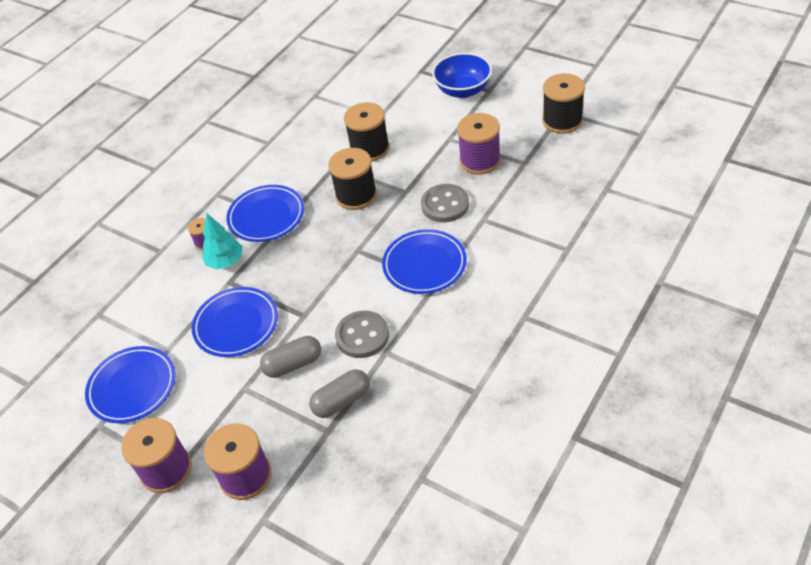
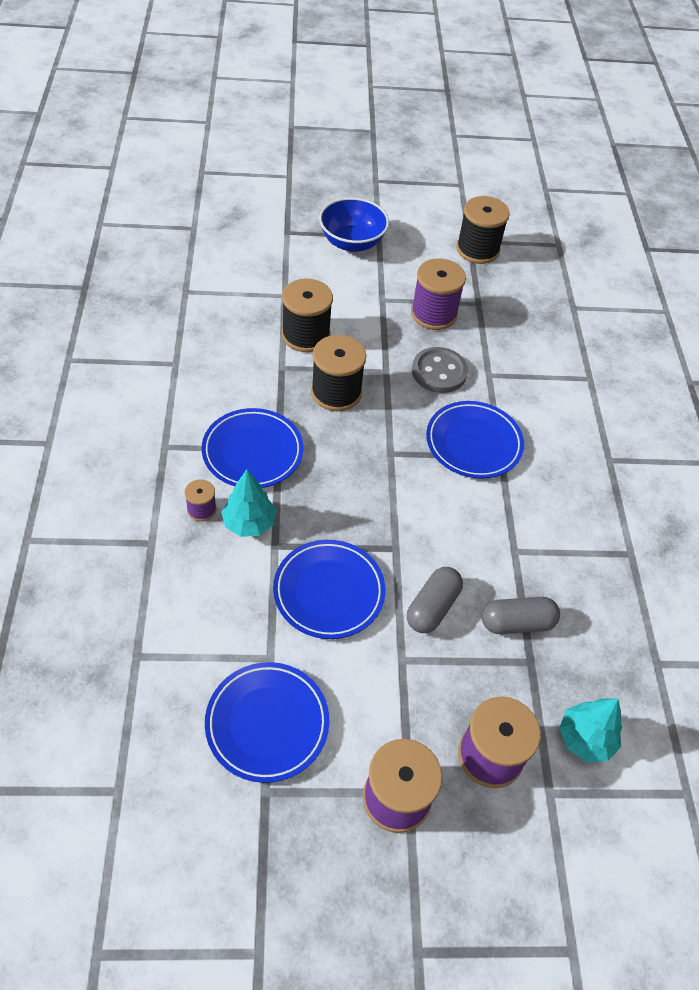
camera: 45 degrees left, 5 degrees up
grey capsule [309,369,370,418] -> grey capsule turned 60 degrees clockwise [482,597,560,634]
grey button [335,310,389,358] -> none
none -> turquoise tree [559,698,622,762]

